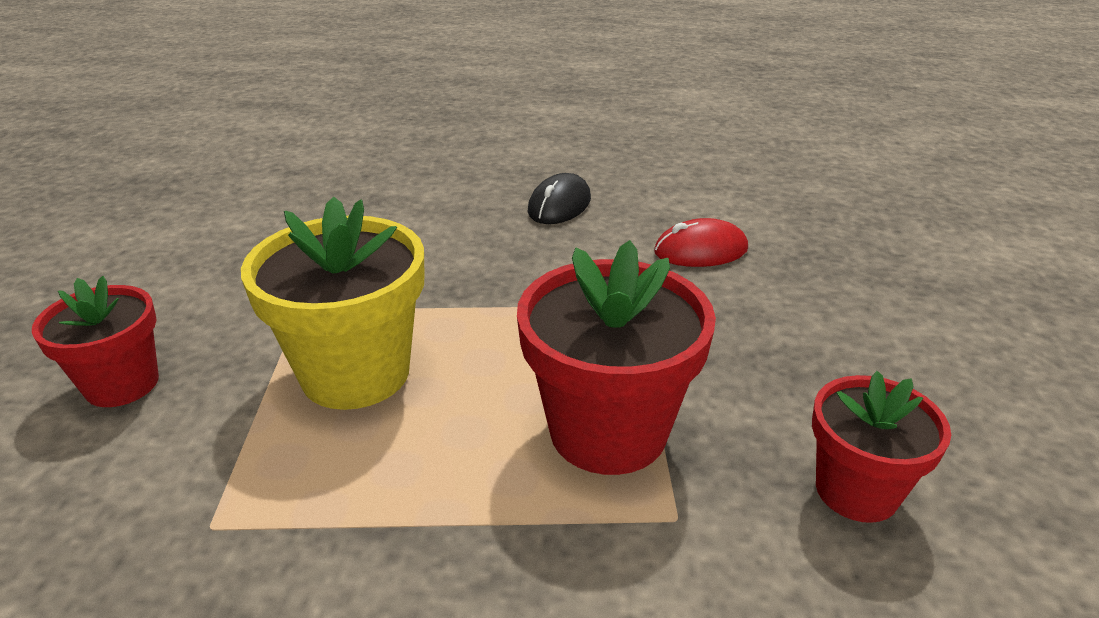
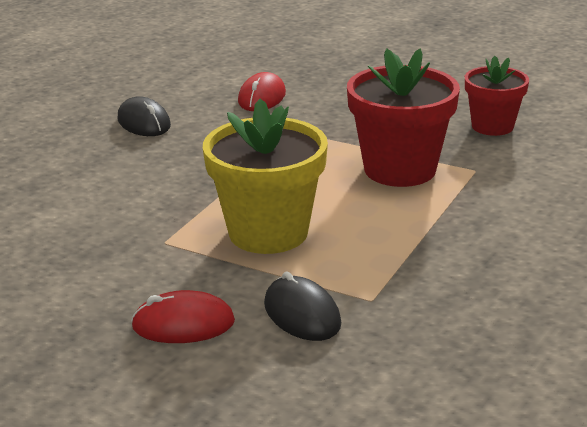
camera: 60 degrees left, 5 degrees down
red flower pot [32,276,159,407] -> red mouse [131,290,235,343]
none -> black mouse [264,271,341,341]

